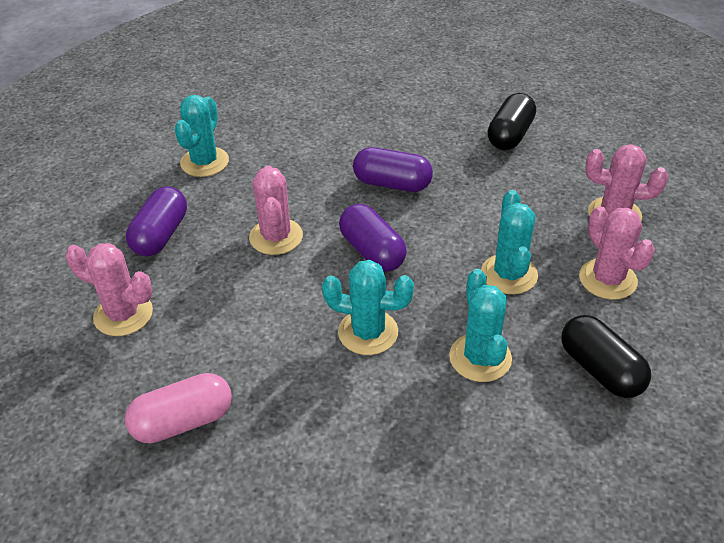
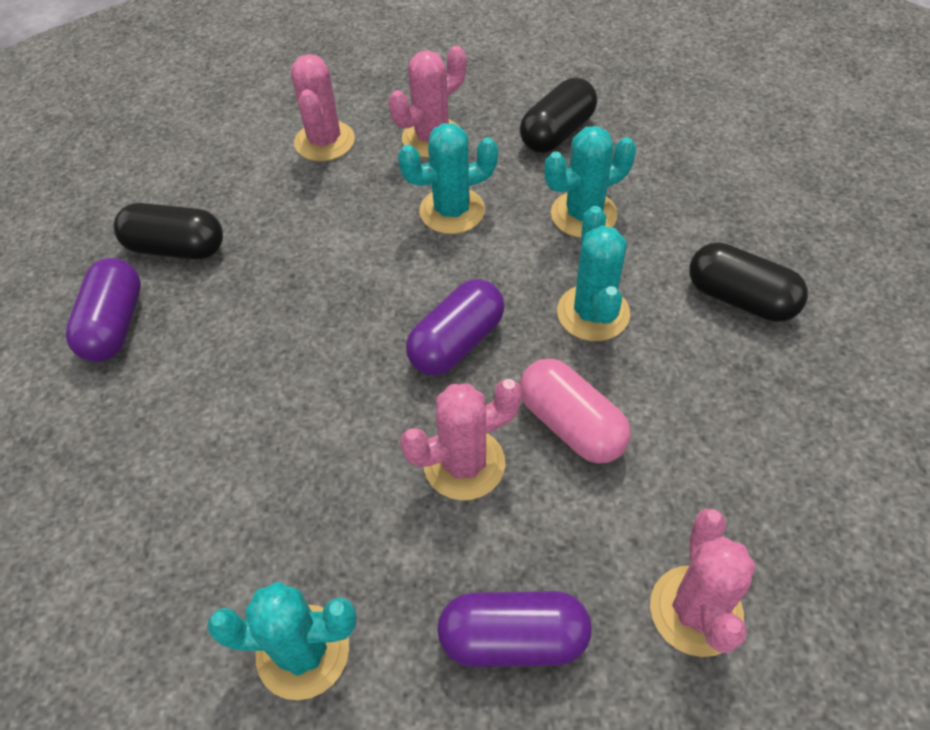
camera: 105 degrees left, 10 degrees up
pink capsule [125,373,232,444] -> pink capsule moved to [520,358,631,464]
purple capsule [353,147,433,192] -> purple capsule moved to [65,258,141,362]
none -> black capsule [689,242,808,322]

